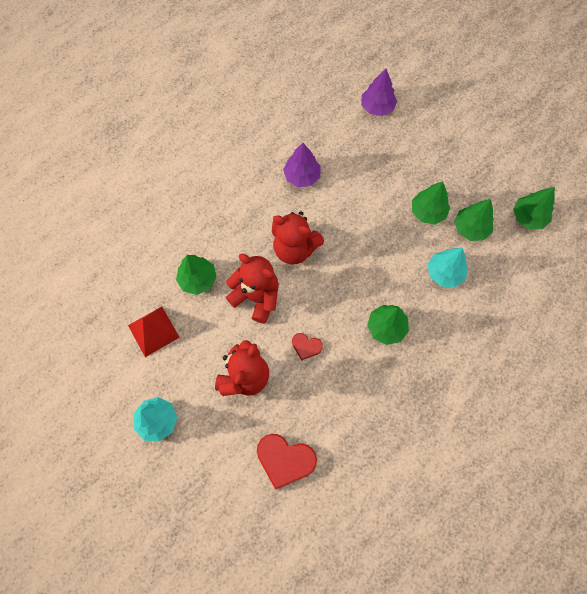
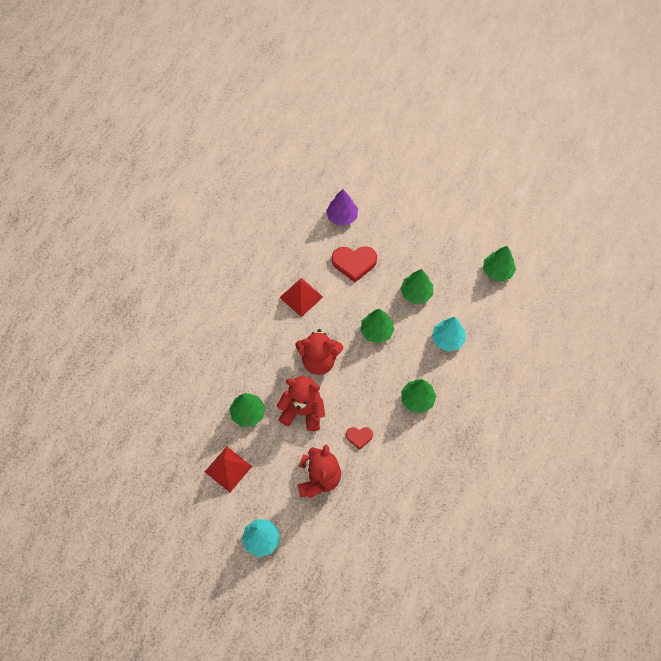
camera: 20 degrees left, 5 degrees down
red heart [257,434,317,490] -> red heart moved to [332,246,377,282]
purple tree [283,143,321,187] -> red pyramid [279,278,323,317]
green tree [454,199,494,241] -> green tree moved to [360,309,395,344]

